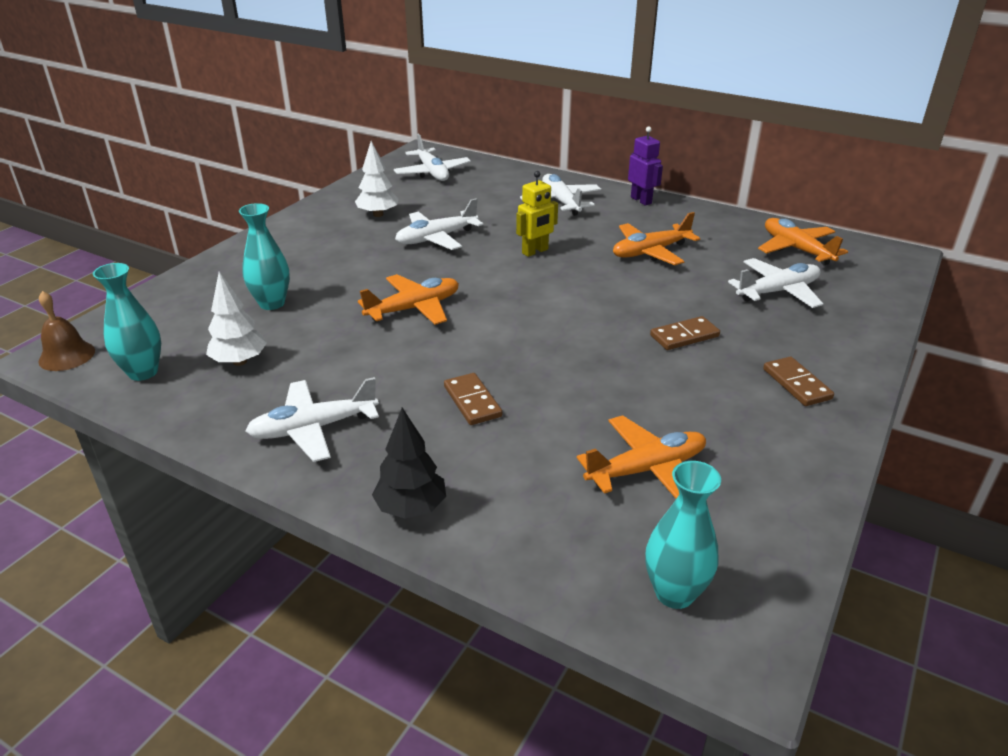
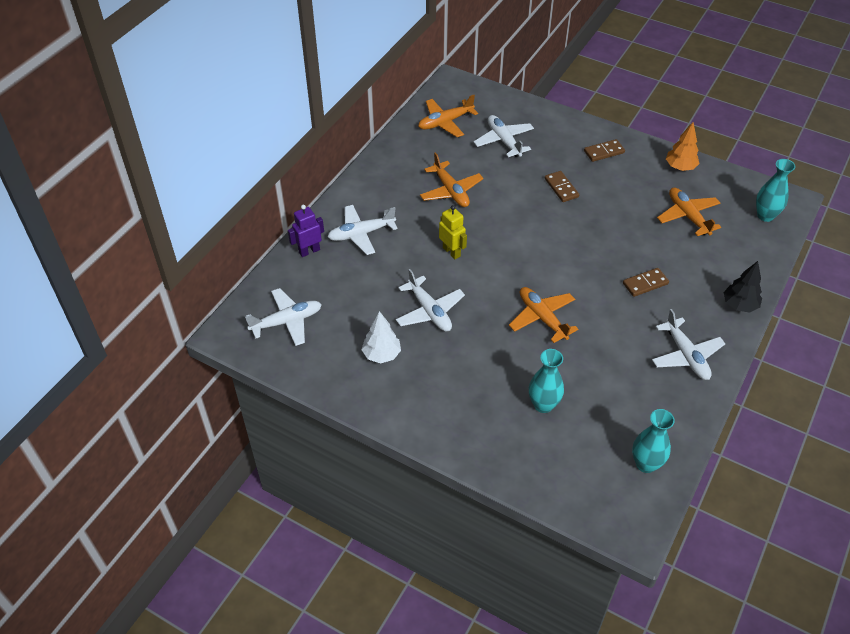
camera: 90 degrees left, 15 degrees up
brown bell [38,291,95,371] -> none
white tree [206,272,267,366] -> none
purple robot [628,126,663,206] -> purple robot moved to [288,205,324,257]
none -> orange tree [666,122,699,171]

